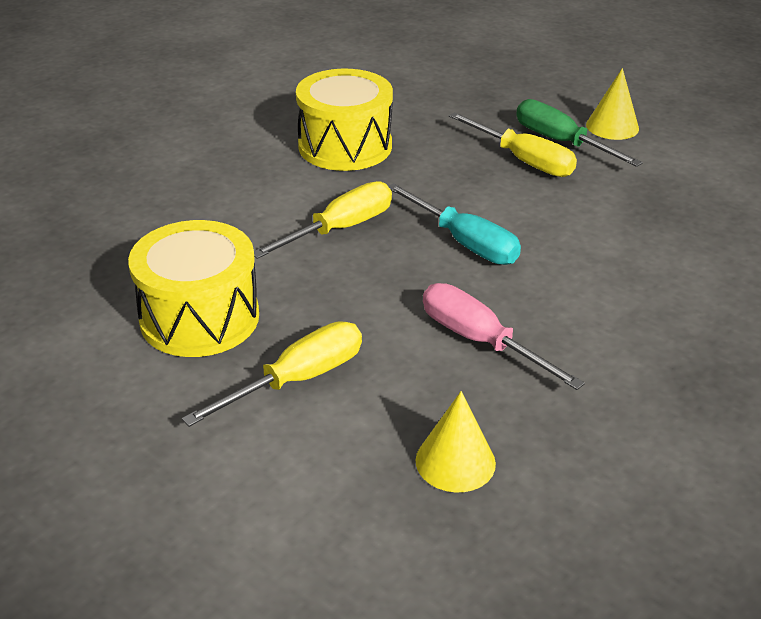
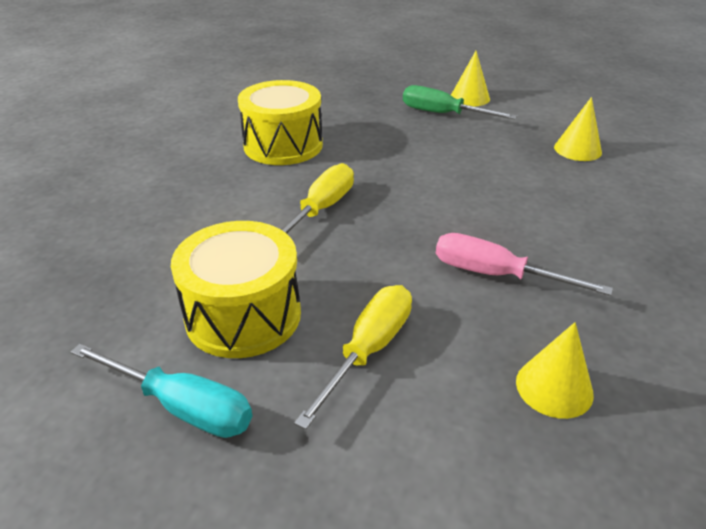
camera: 20 degrees left, 0 degrees up
turquoise screwdriver [388,183,521,265] -> turquoise screwdriver moved to [71,344,252,438]
yellow screwdriver [449,112,577,177] -> none
none -> yellow cone [554,97,602,161]

